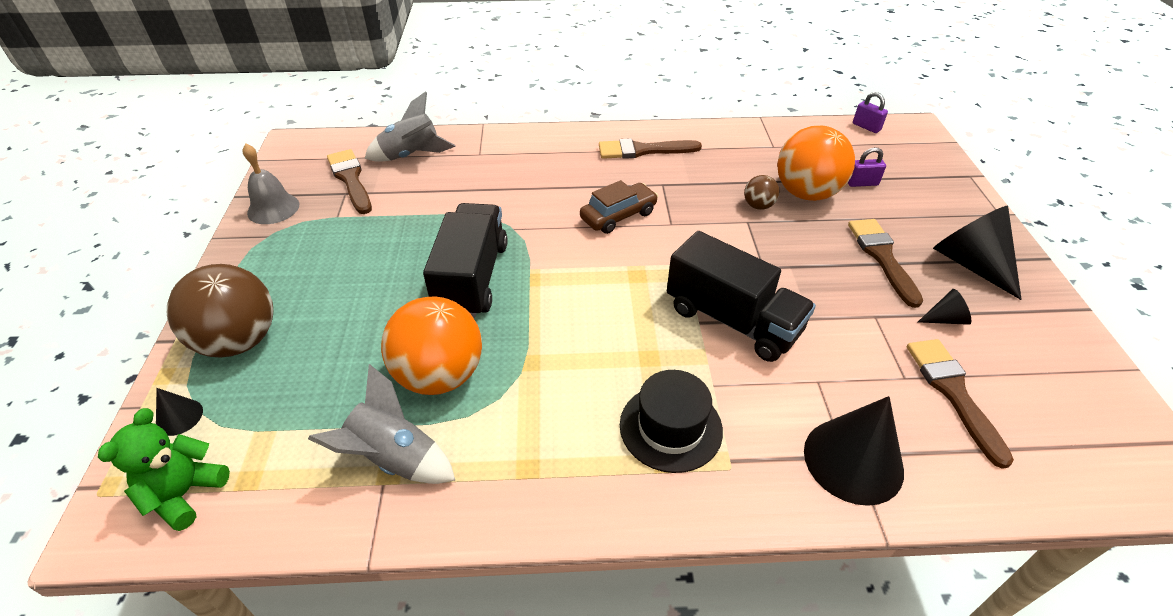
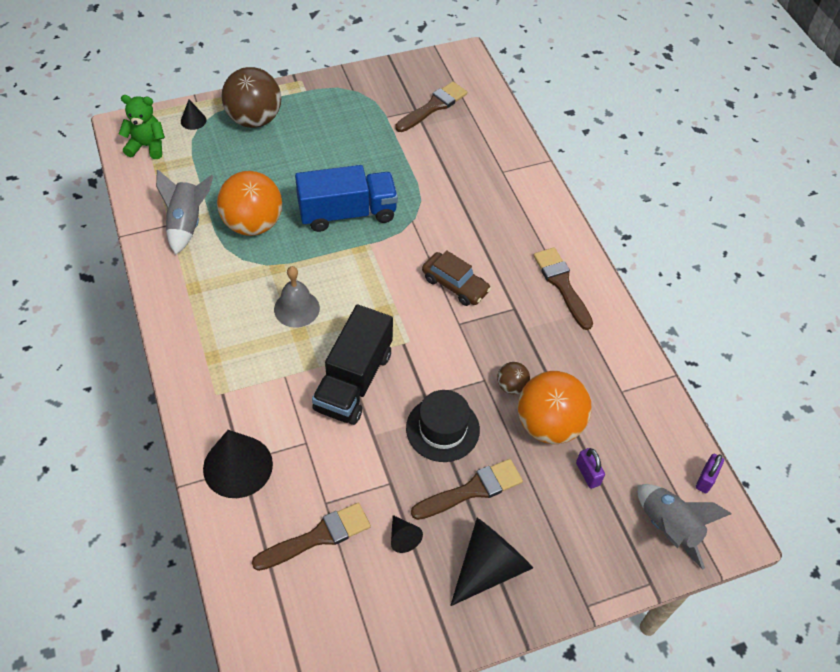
camera: 70 degrees right, 10 degrees up
grey bell [243,143,300,224] -> grey bell moved to [274,266,320,328]
grey rocket [364,92,456,162] -> grey rocket moved to [637,484,732,570]
black truck [423,203,508,318] -> blue truck [295,165,398,232]
black hat [620,370,723,473] -> black hat moved to [406,390,480,462]

